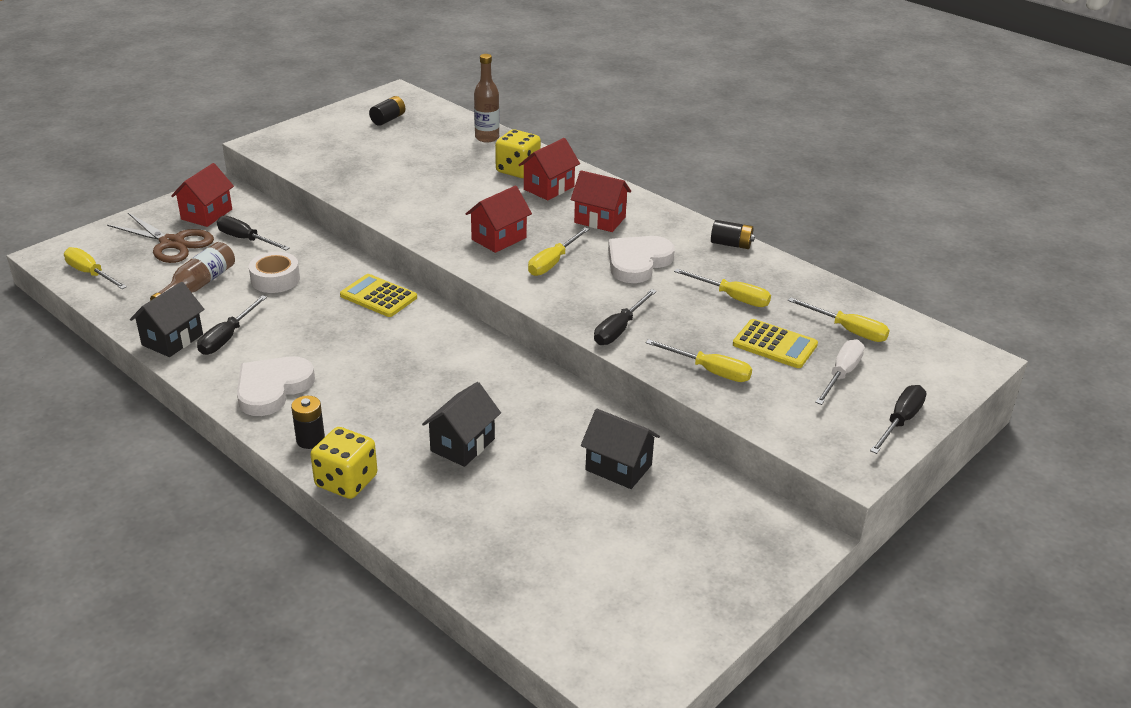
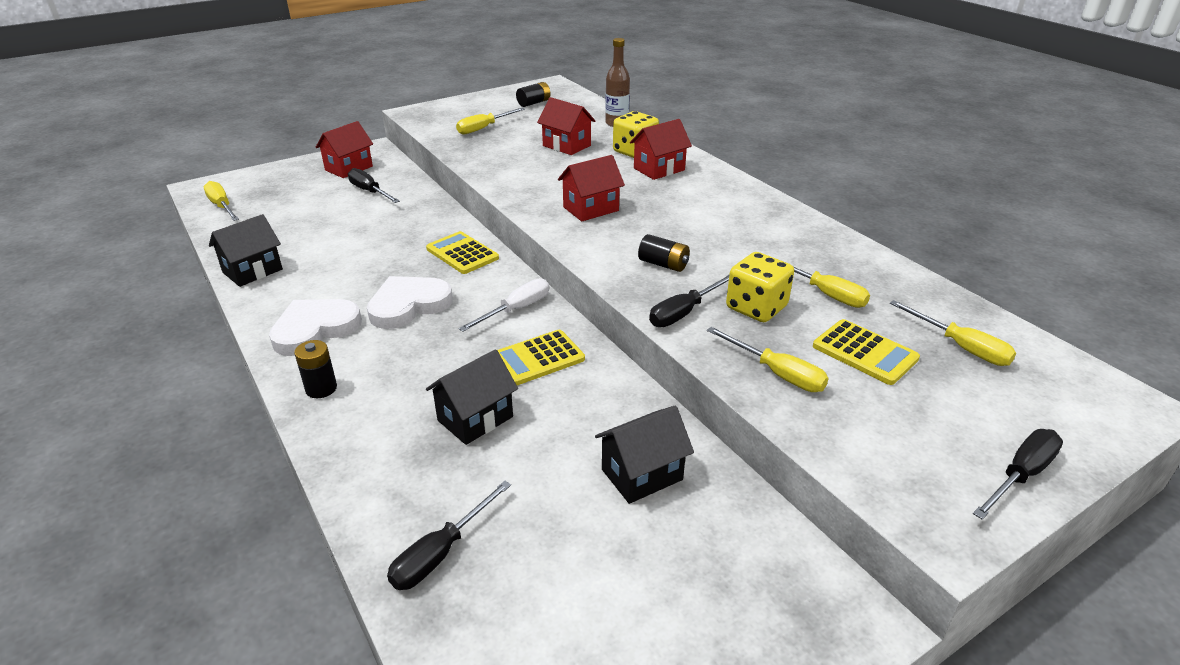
camera: 15 degrees right, 0 degrees up
brown scissors [107,213,214,263] -> none
brown bottle [150,242,235,301] -> none
black screwdriver [197,295,267,355] -> black screwdriver moved to [387,481,511,590]
white tape [249,252,300,293] -> none
yellow dice [310,427,378,499] -> yellow dice moved to [726,252,794,322]
yellow screwdriver [528,227,590,276] -> yellow screwdriver moved to [456,108,525,134]
red house [571,170,631,232] -> red house moved to [537,97,595,155]
black house [581,409,660,489] -> black house turned 75 degrees counterclockwise [595,406,694,504]
white heart [608,236,675,283] -> white heart moved to [367,276,453,329]
black battery [711,220,755,249] -> black battery moved to [638,234,690,272]
white screwdriver [815,339,865,405] -> white screwdriver moved to [458,278,549,332]
none -> yellow calculator [497,330,585,385]

